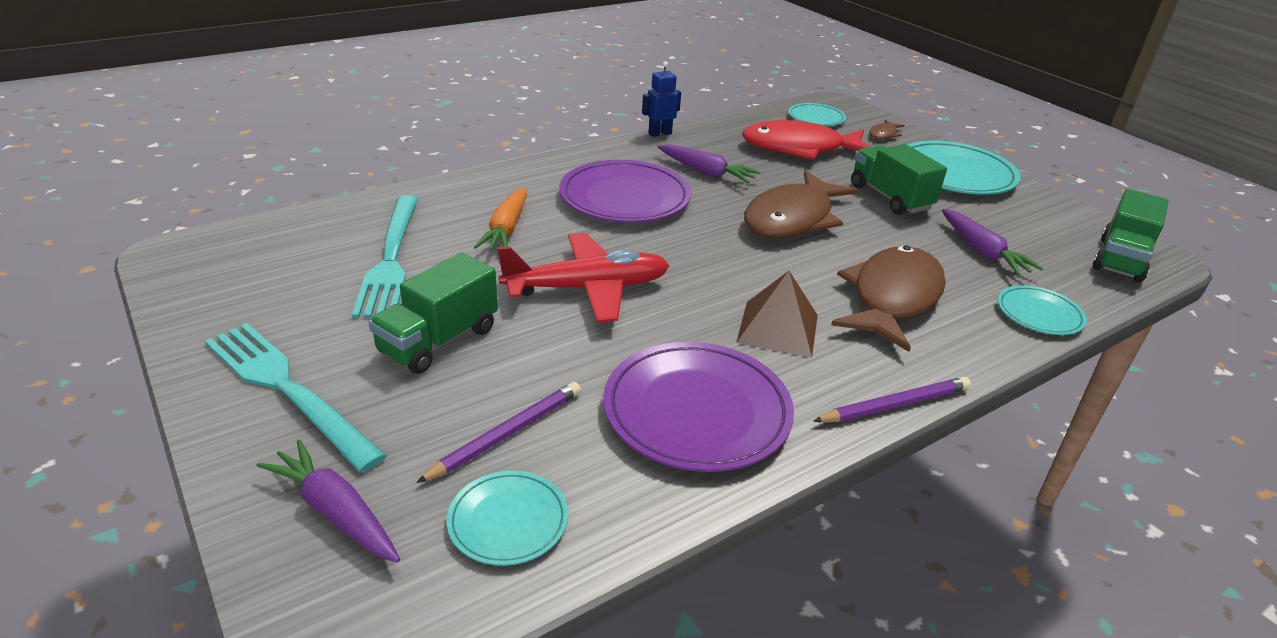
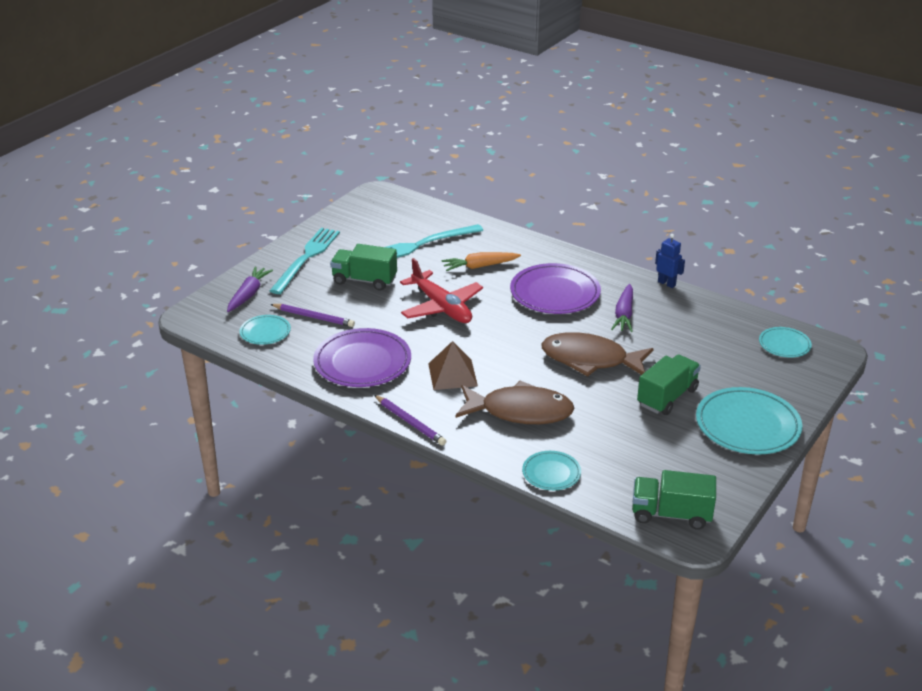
camera: 70 degrees right, 0 degrees up
red fish [742,120,870,160] -> none
brown fish [869,120,905,140] -> none
purple carrot [942,209,1043,275] -> none

